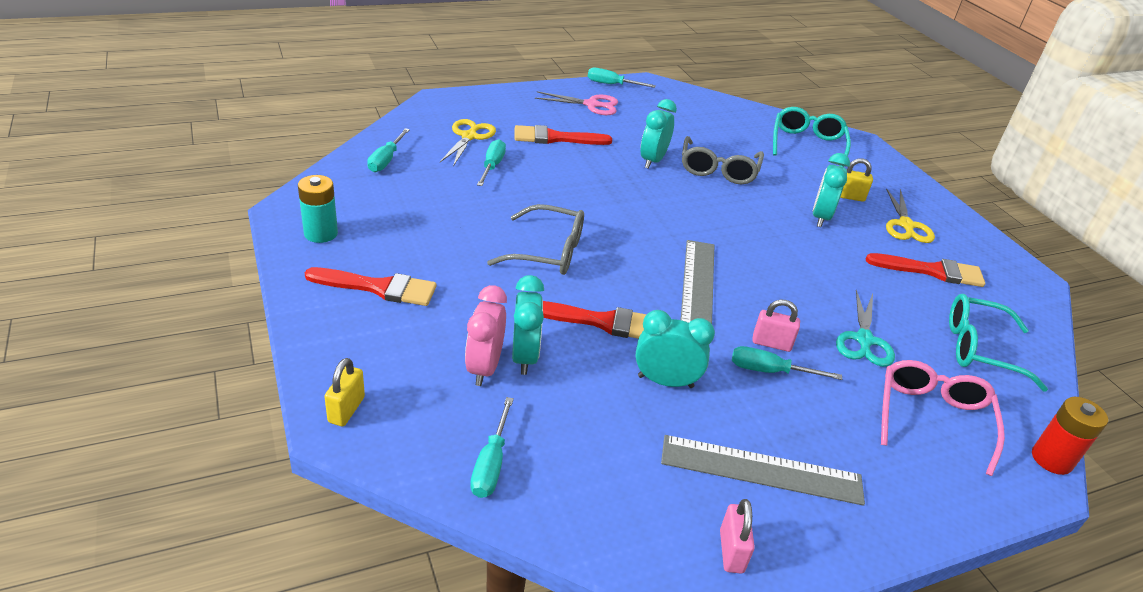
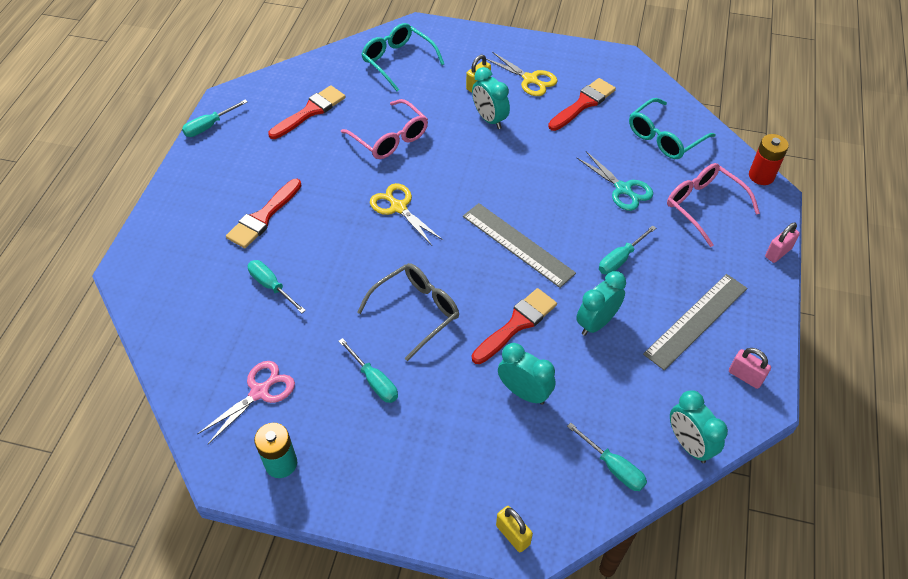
camera: 50 degrees left, 15 degrees up
red brush [305,267,437,306] -> red brush moved to [268,85,346,139]
turquoise screwdriver [367,128,410,172] -> turquoise screwdriver moved to [338,338,398,403]
yellow scissors [440,119,496,166] -> yellow scissors moved to [370,183,443,245]
pink clock [465,285,507,386] -> none
pink scissors [535,91,618,115] -> pink scissors moved to [197,361,295,445]
turquoise clock [641,99,677,169] -> turquoise clock moved to [670,390,728,463]
grey glasses [682,136,764,184] -> pink glasses [341,99,428,159]
pink padlock [752,299,800,352] -> pink padlock moved to [765,223,800,263]

